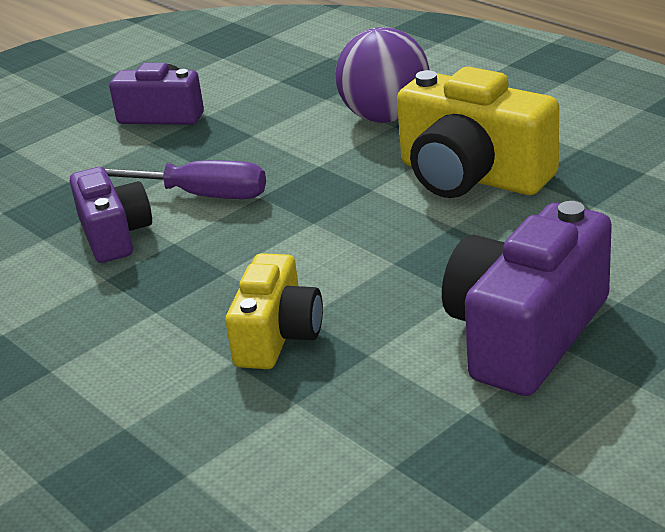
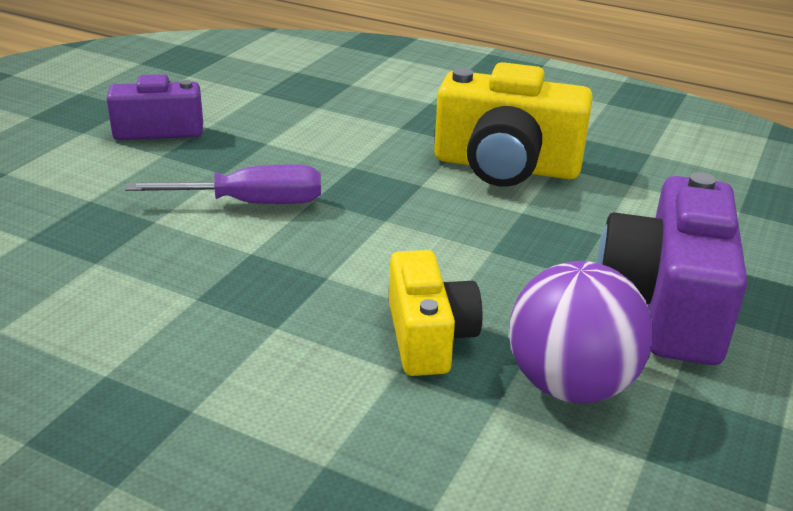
camera: 25 degrees left, 0 degrees up
purple camera [70,167,152,263] -> none
purple ball [336,27,429,123] -> purple ball moved to [509,261,654,403]

